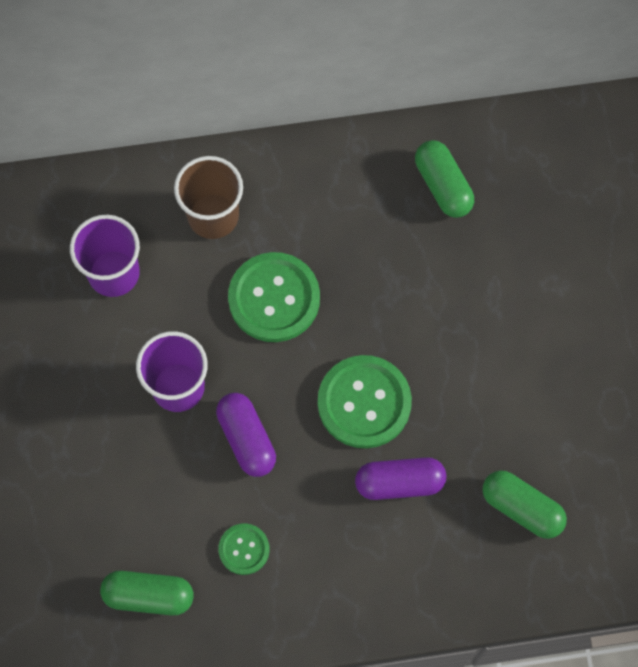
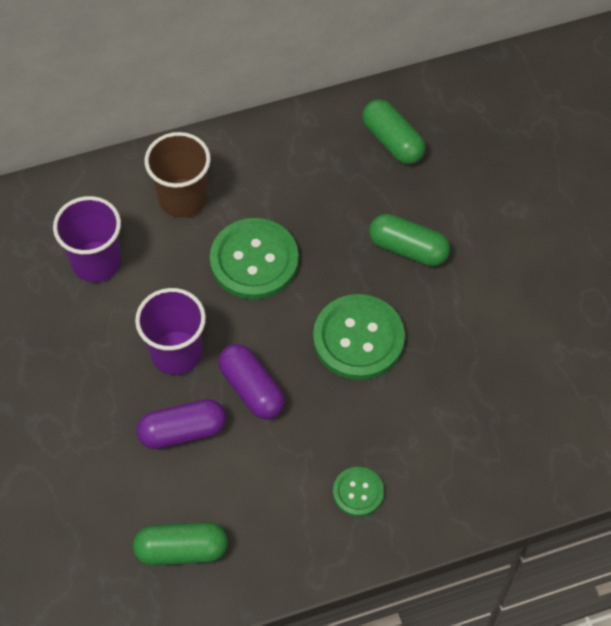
camera: 10 degrees left, 10 degrees down
green button [218,523,270,575] -> green button moved to [333,467,384,517]
purple capsule [355,457,446,500] -> purple capsule moved to [137,399,226,449]
green capsule [482,470,567,539] -> green capsule moved to [369,214,450,266]

